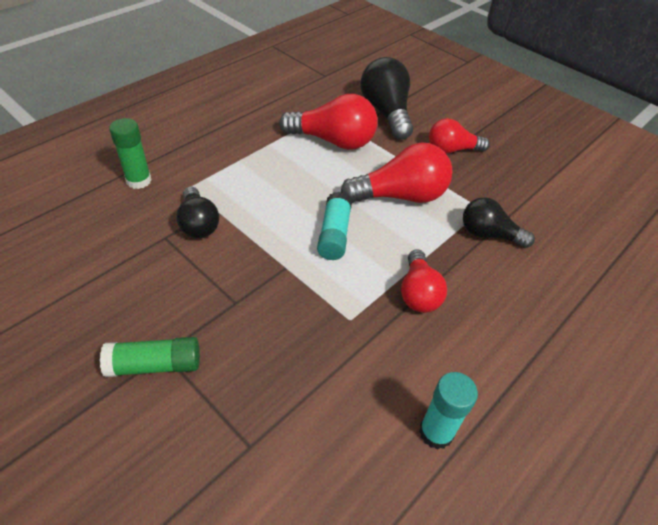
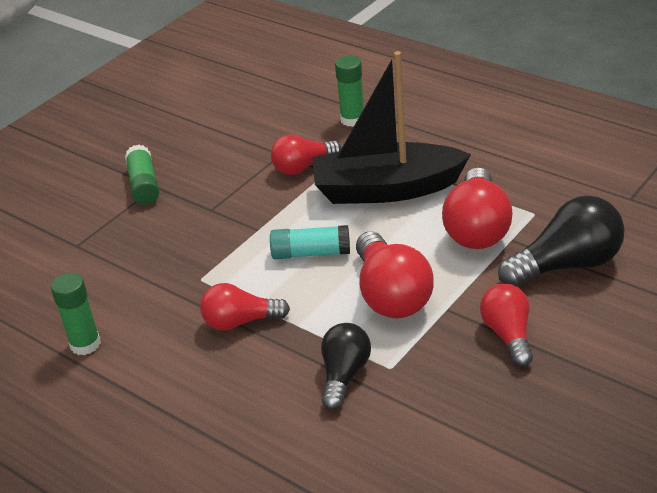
camera: 90 degrees right, 10 degrees down
black light bulb [176,187,219,238] -> red light bulb [271,134,341,175]
turquoise glue stick [419,372,478,450] -> green glue stick [51,273,101,355]
none -> black boat [312,51,471,204]

